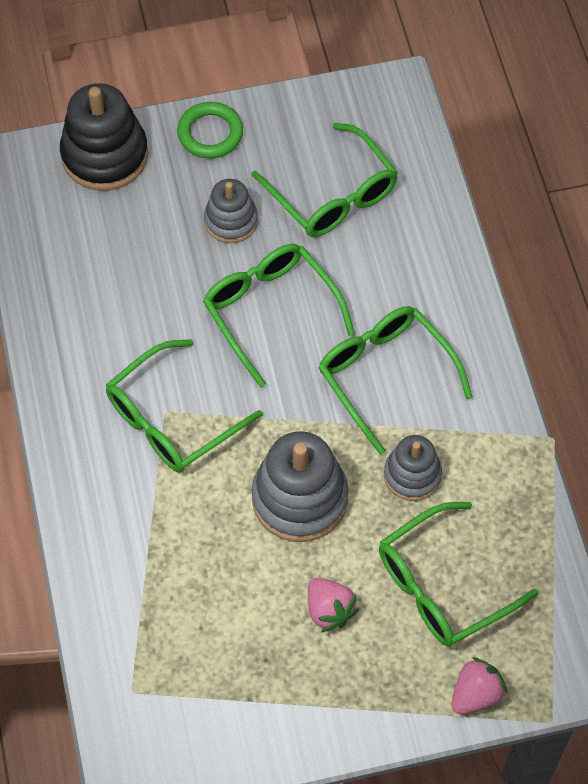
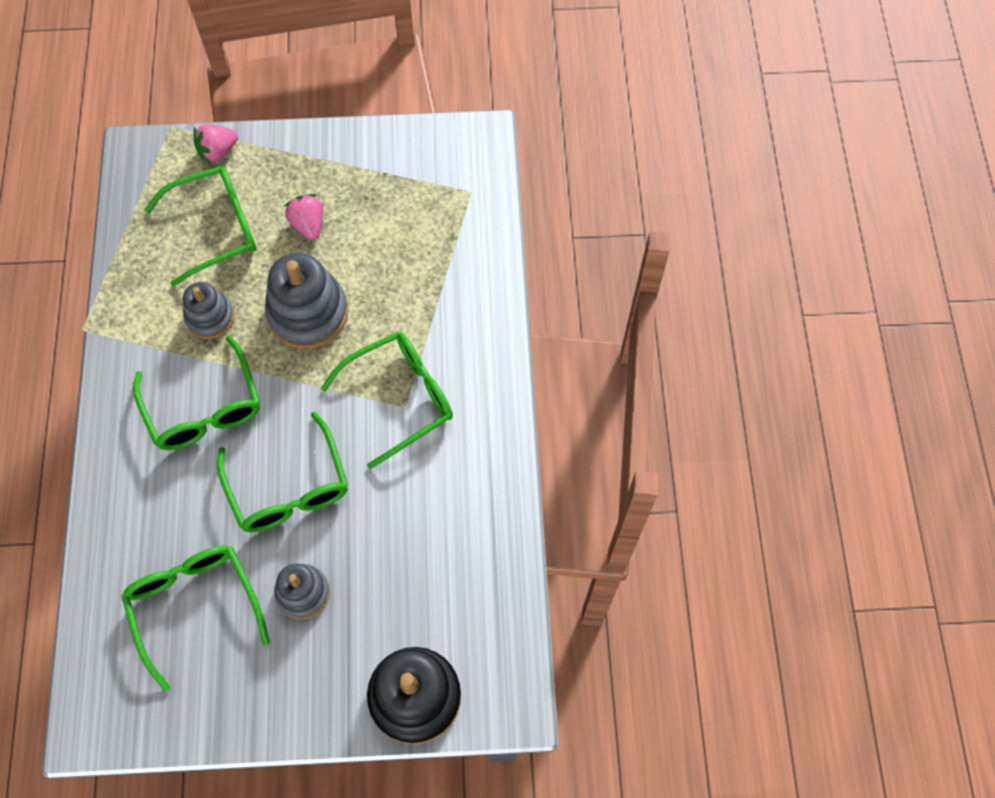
camera: 170 degrees left, 5 degrees up
green ring [177,102,243,158] -> none

